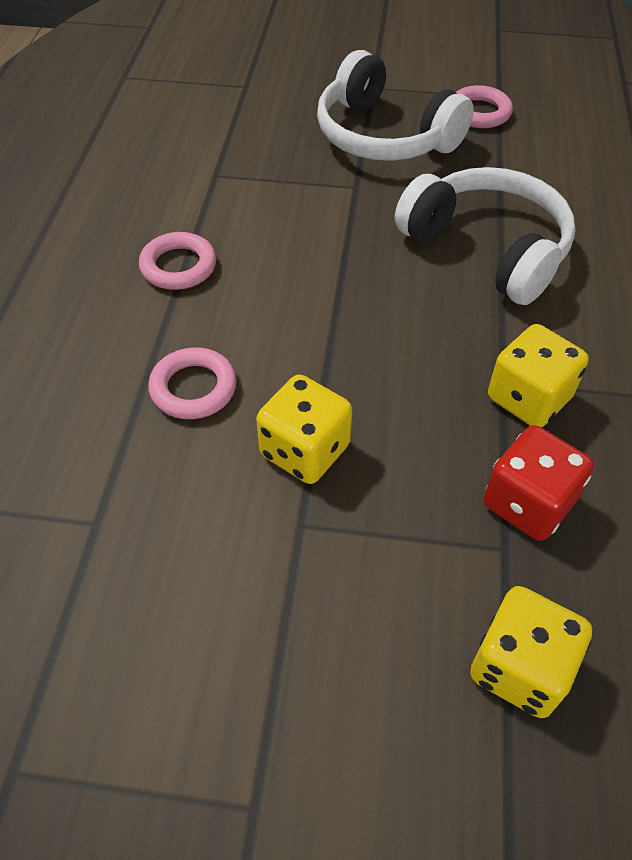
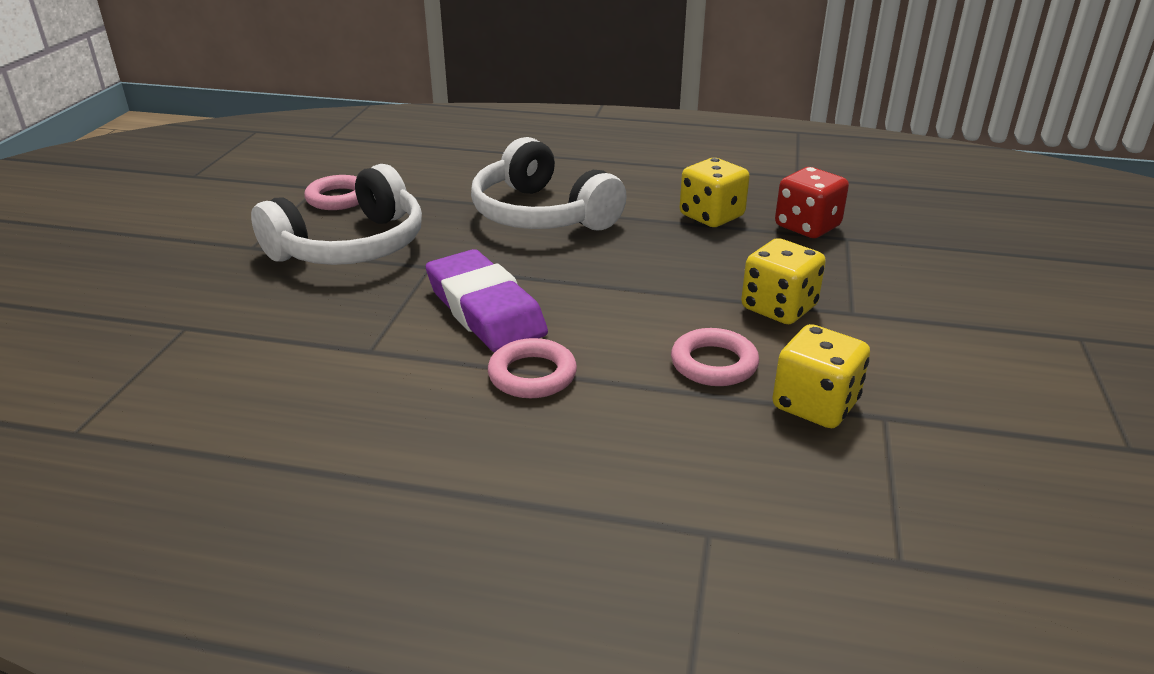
camera: 85 degrees left, 20 degrees down
white headphones [395,167,576,305] -> white headphones turned 90 degrees counterclockwise [471,137,627,230]
yellow dice [470,586,592,718] -> yellow dice moved to [772,324,870,428]
none -> purple eraser [426,249,548,352]

